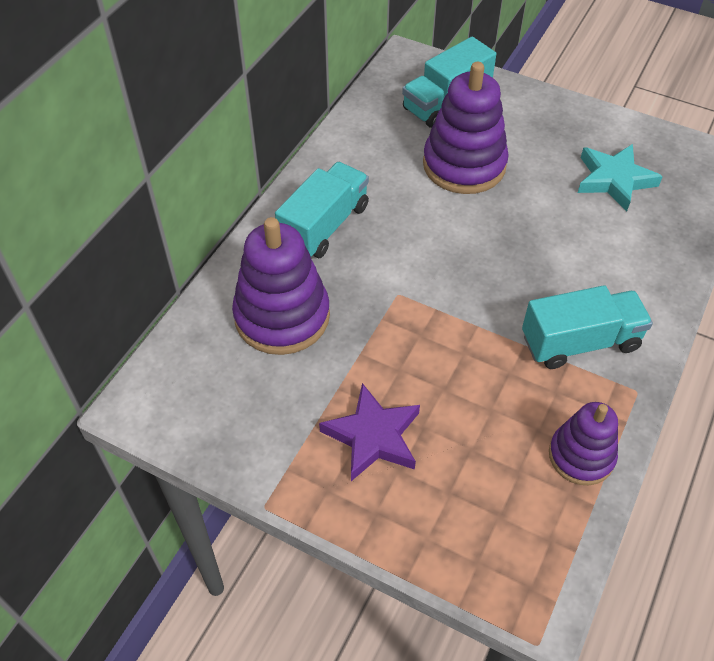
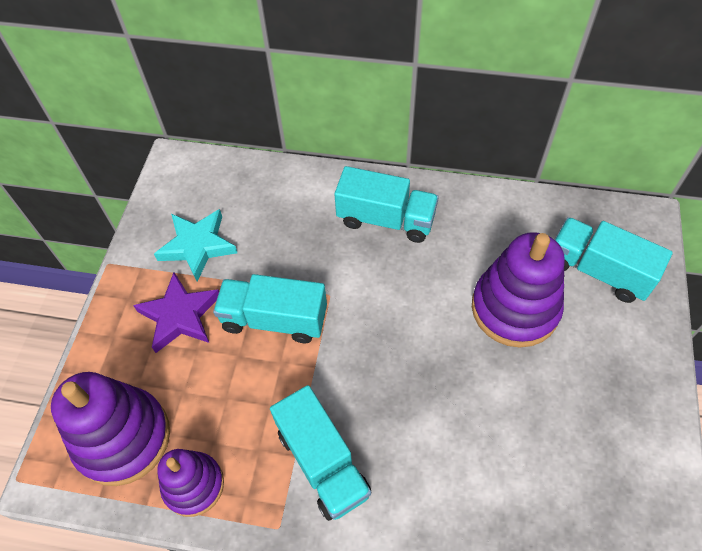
camera: 75 degrees right, 5 degrees up
purple stacking toy [232,217,330,355] -> purple stacking toy moved to [51,372,170,486]
turquoise star [578,144,663,211] -> turquoise star moved to [154,209,237,281]
none -> turquoise truck [213,274,327,343]

